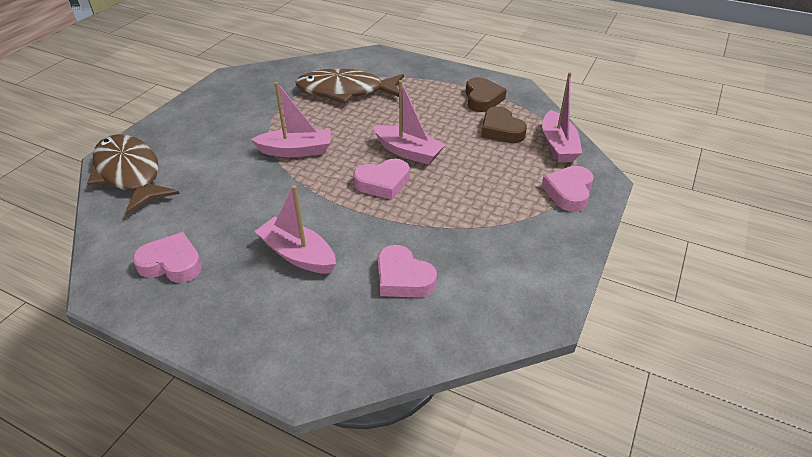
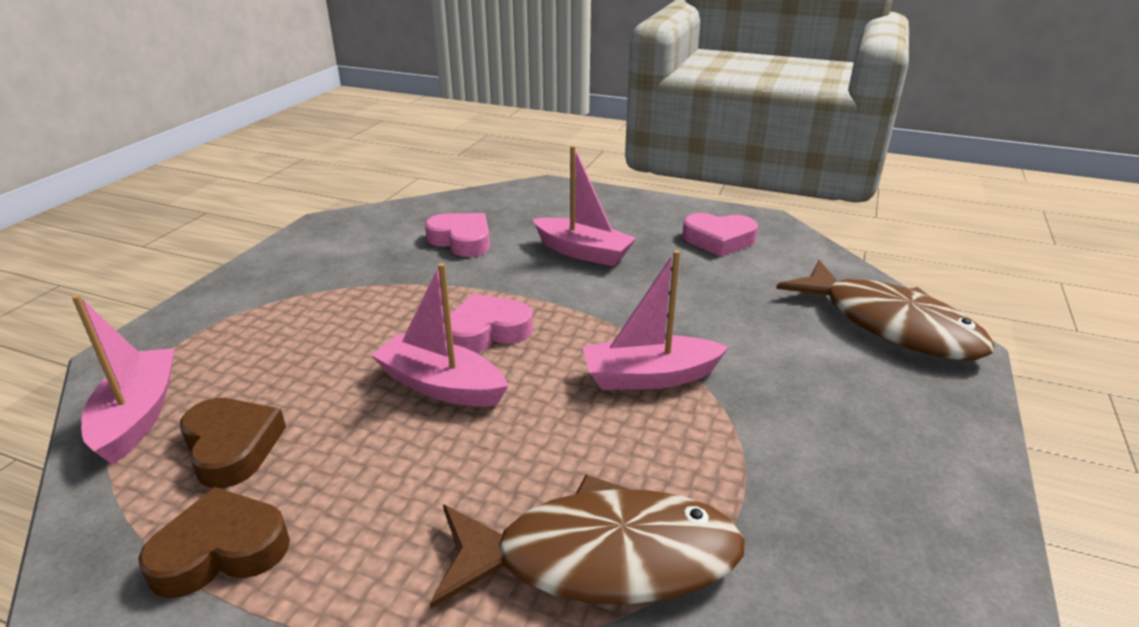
camera: 175 degrees right, 10 degrees down
brown heart [466,77,506,112] -> brown heart turned 75 degrees clockwise [138,487,290,598]
pink heart [542,166,594,212] -> none

